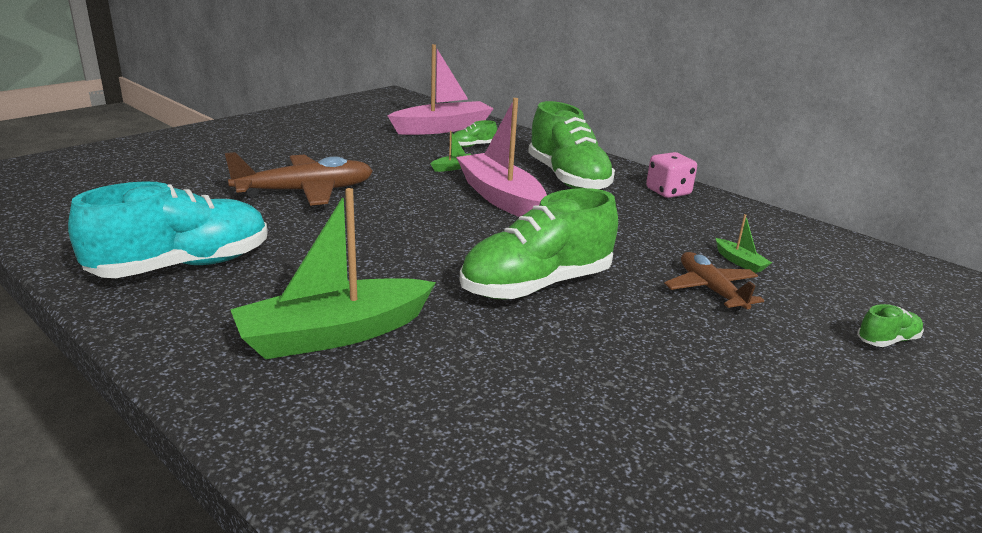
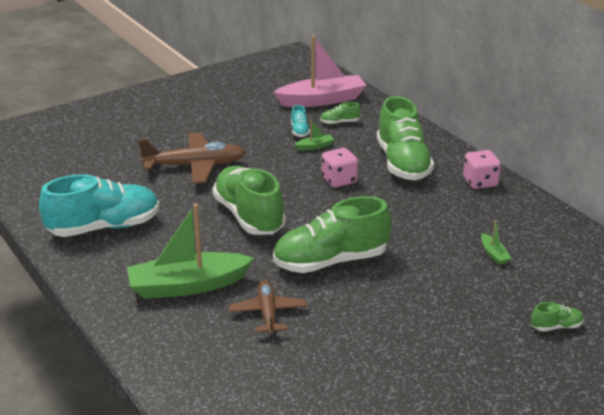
camera: 15 degrees right, 5 degrees up
pink boat [456,98,547,217] -> pink dice [321,148,358,188]
brown plane [664,252,764,311] -> brown plane moved to [229,280,307,335]
none -> green shoe [213,166,286,235]
none -> turquoise shoe [291,105,310,137]

